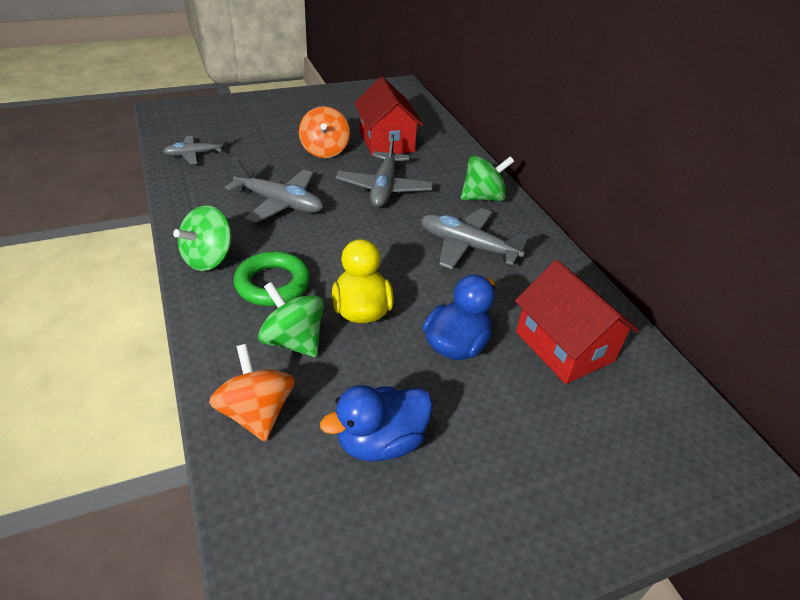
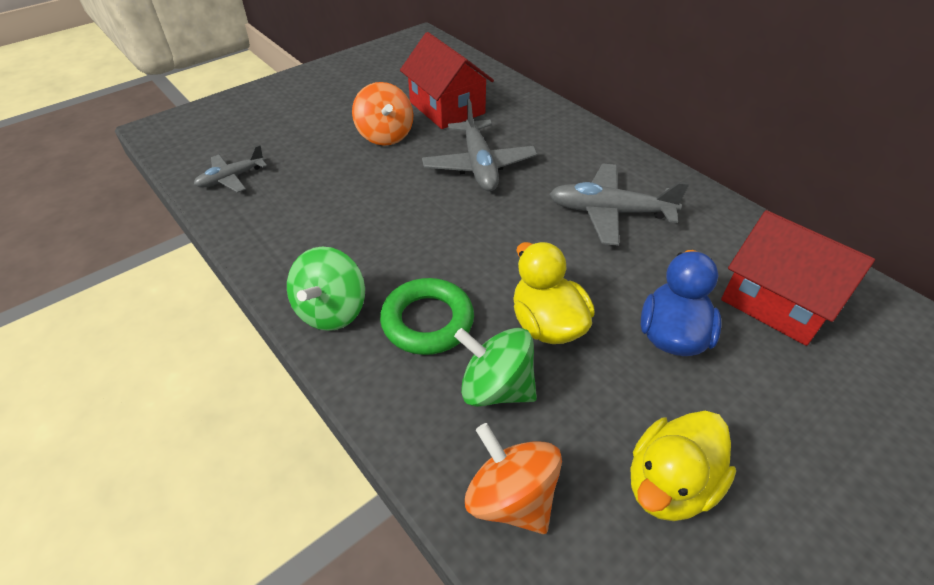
camera: 15 degrees left, 5 degrees up
grey plane [225,157,323,223] -> none
blue duck [320,385,433,462] -> yellow duck [630,411,736,521]
green spinning top [461,155,514,201] -> none

